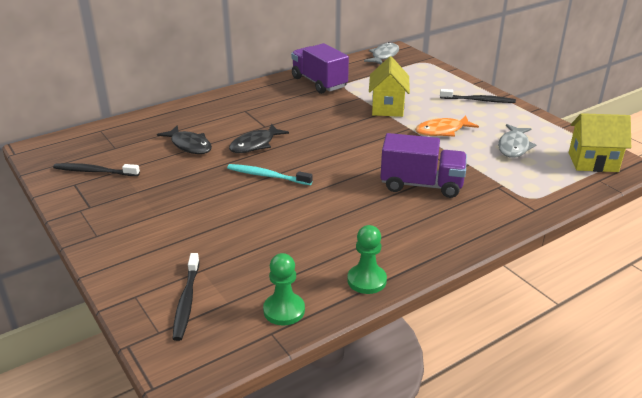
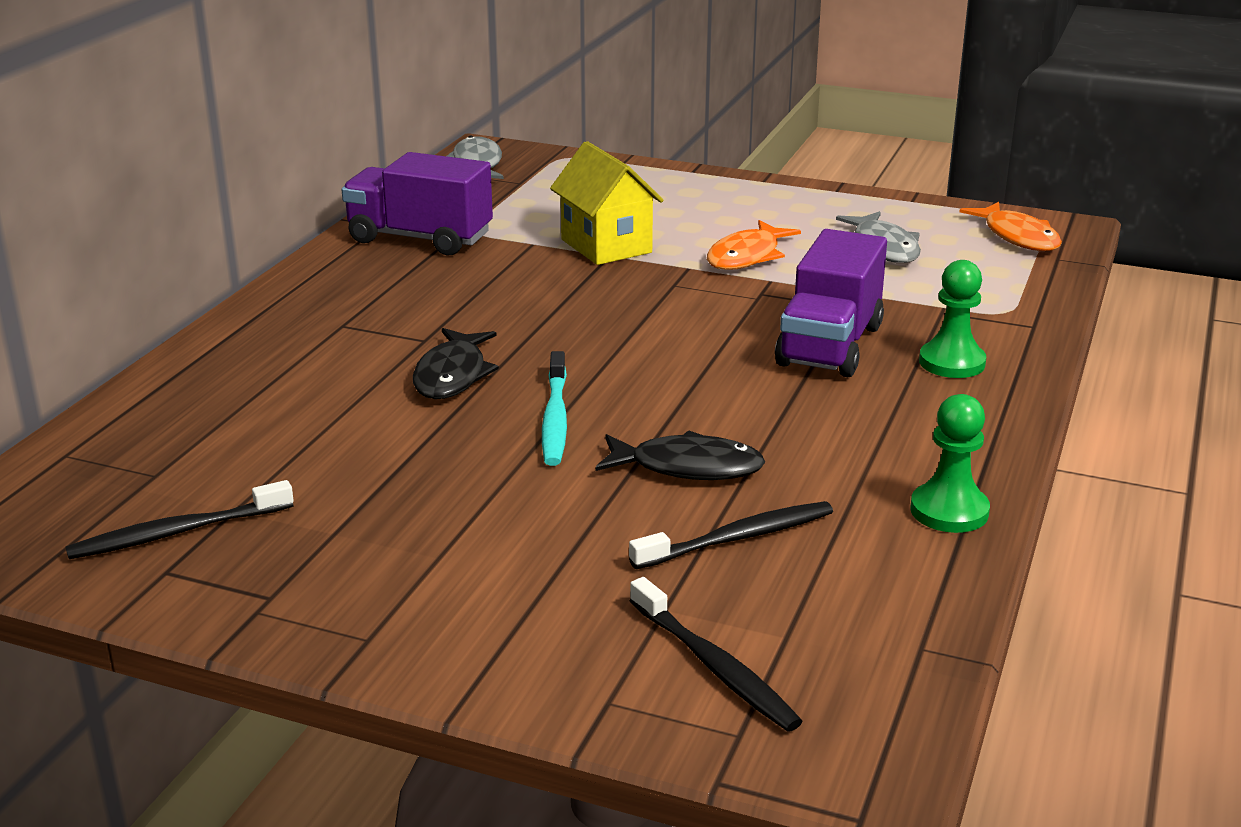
camera: 35 degrees left, 5 degrees down
black fish [157,125,212,154] -> black fish moved to [595,430,765,480]
turquoise toothbrush [227,164,313,185] -> turquoise toothbrush turned 75 degrees counterclockwise [542,351,567,466]
green pawn [263,253,305,325] -> green pawn moved to [919,260,986,378]
purple truck [380,133,467,198] -> purple truck turned 135 degrees clockwise [775,229,887,377]
black toothbrush [440,89,516,103] -> black toothbrush moved to [629,501,833,569]
yellow house [569,113,631,172] -> orange fish [959,202,1062,251]

